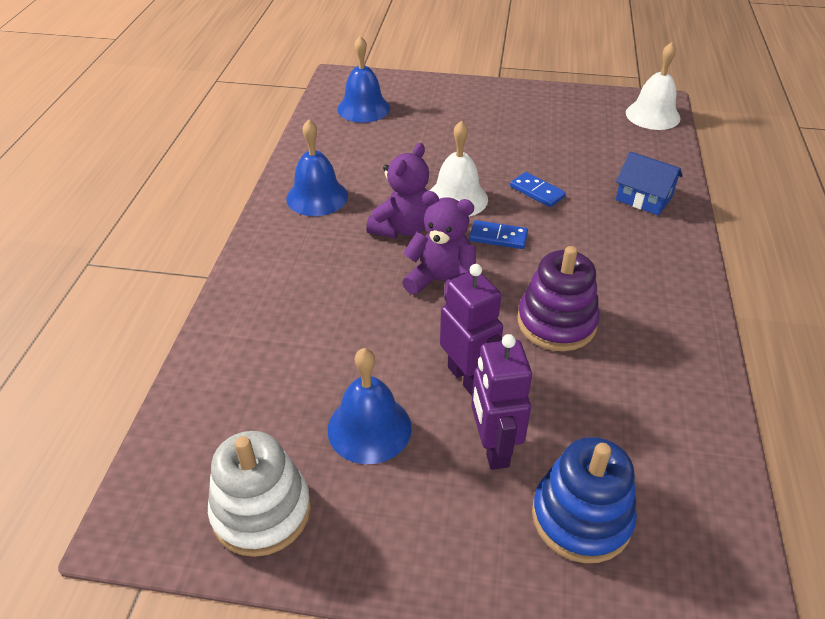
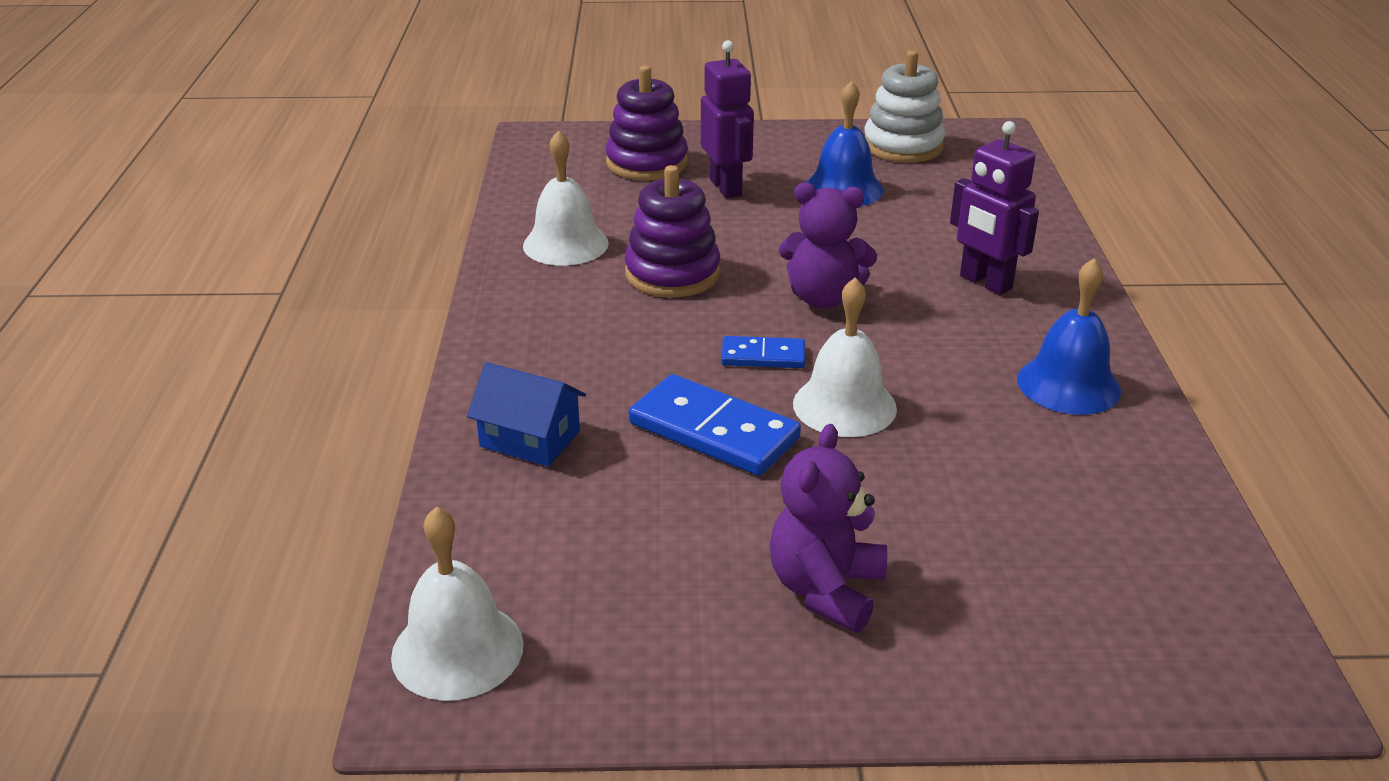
camera: 170 degrees right, 10 degrees down
blue bell [337,36,390,123] -> none
purple teddy bear [366,143,429,238] -> purple teddy bear moved to [769,424,887,633]
purple robot [440,264,503,396] -> purple robot moved to [950,121,1039,295]
blue domino [510,172,566,207] -> blue domino [629,374,801,476], size x1.76
blue stacking toy [532,437,637,563] -> purple stacking toy [606,66,688,180]
none -> white bell [523,130,609,266]

